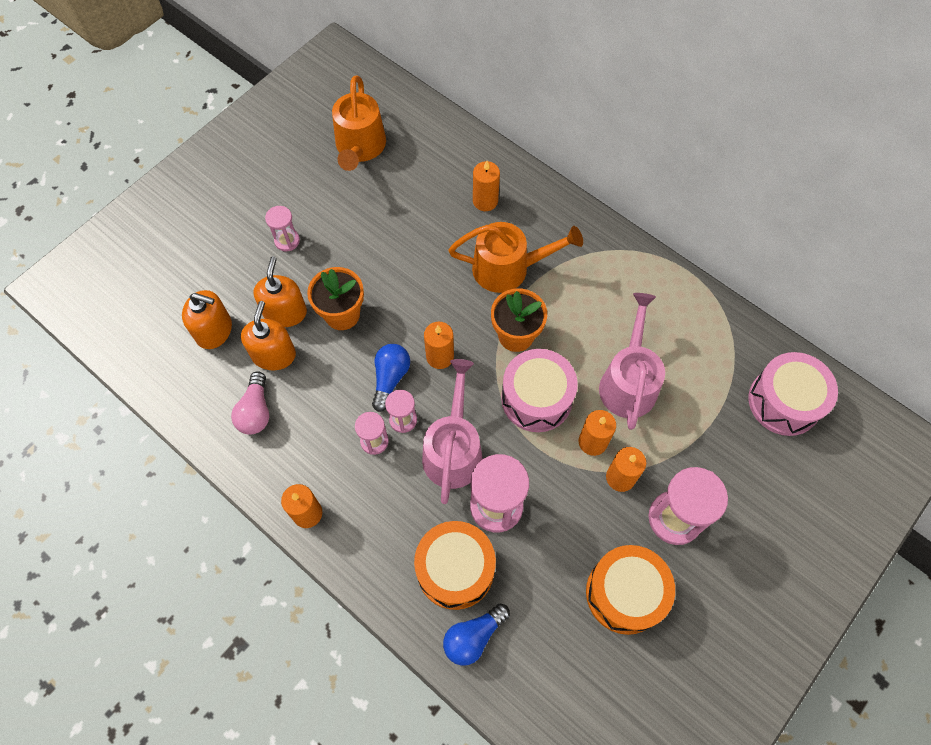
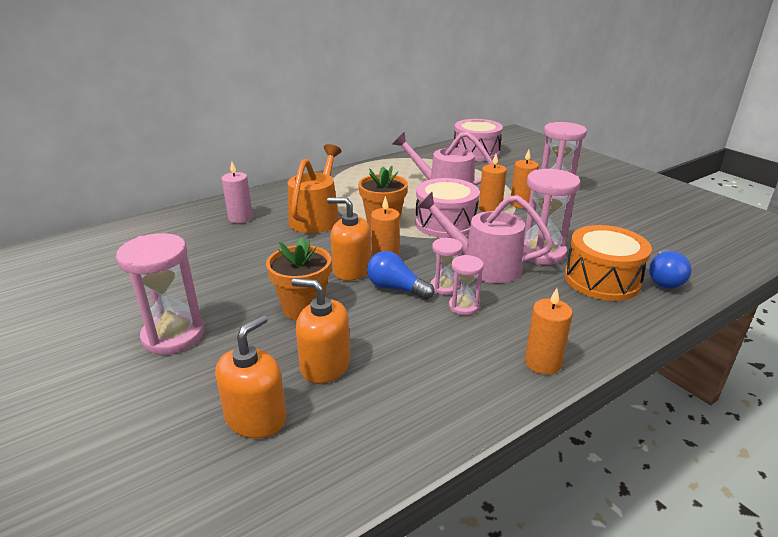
camera: 75 degrees left, 35 degrees down
pink light bulb [231,371,269,435] -> none
orange soap dispenser [254,256,307,327] -> orange soap dispenser moved to [327,197,371,281]
pink hourglass [265,206,300,251] -> pink hourglass [116,233,204,355], size x1.82
orange watering can [332,75,386,171] -> none
blue light bulb [443,603,510,666] -> blue light bulb turned 45 degrees clockwise [649,249,691,289]
orange candle [473,161,500,211] -> pink candle [221,162,253,223]
orange drum [586,545,675,635] -> none

